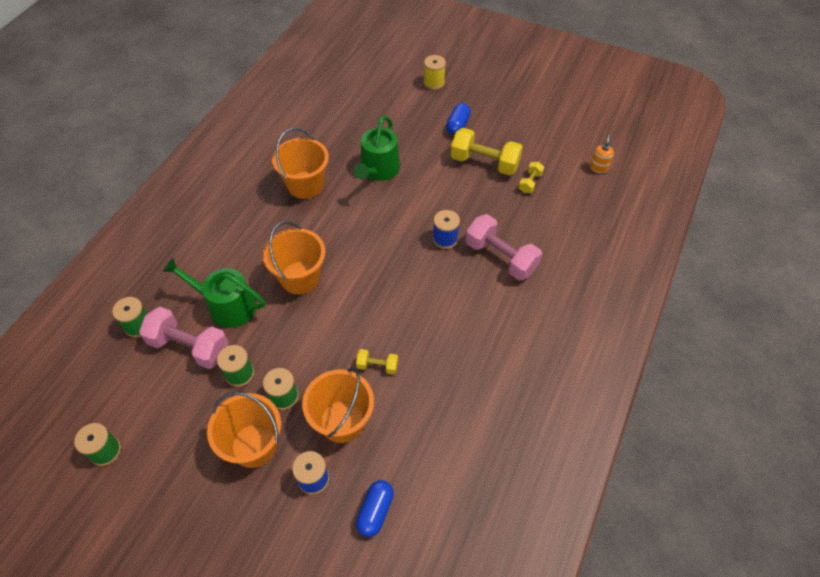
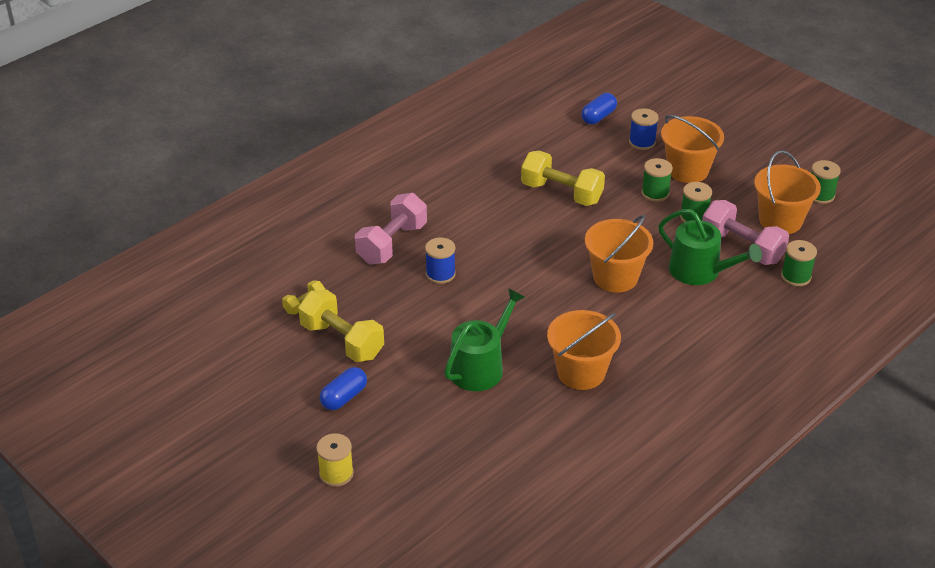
camera: 160 degrees left, 15 degrees down
orange bucket [302,368,374,443] -> orange bucket moved to [754,150,821,234]
yellow dumbbell [356,349,398,374] -> yellow dumbbell [521,151,605,206], size x2.03
pink dumbbell [465,214,542,280] -> pink dumbbell turned 60 degrees clockwise [355,193,427,264]
orange soap dispenser [590,135,614,173] -> none

